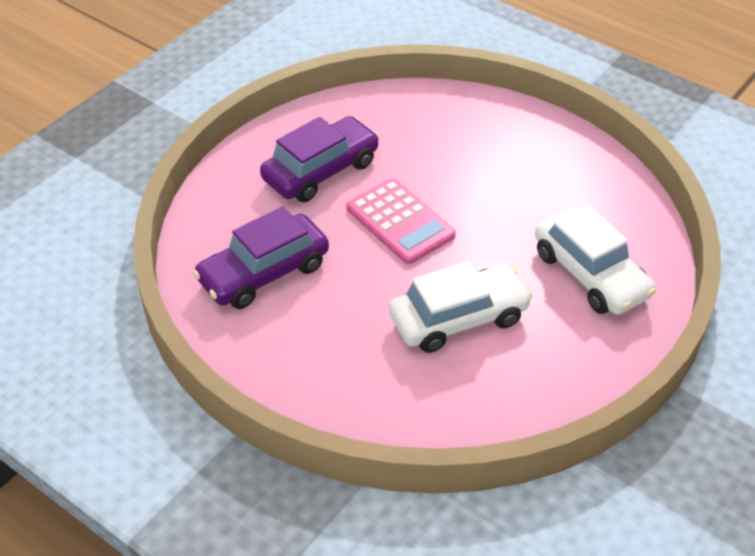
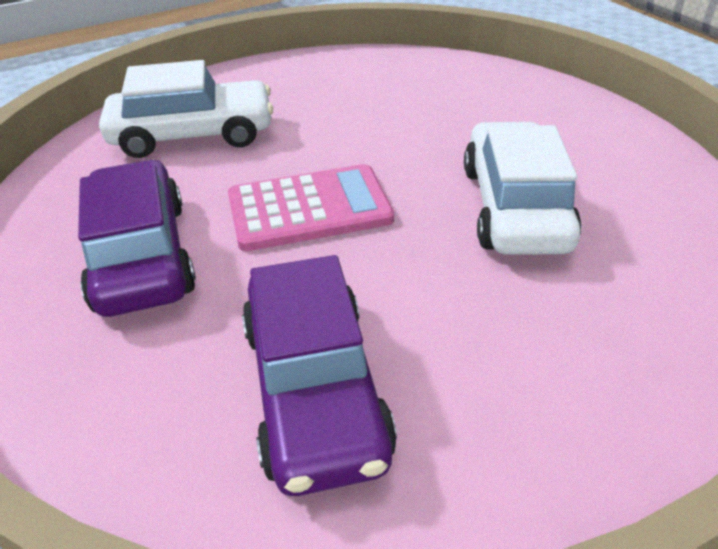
camera: 65 degrees left, 5 degrees down
white car [535,205,656,315] -> white car moved to [99,60,273,158]

